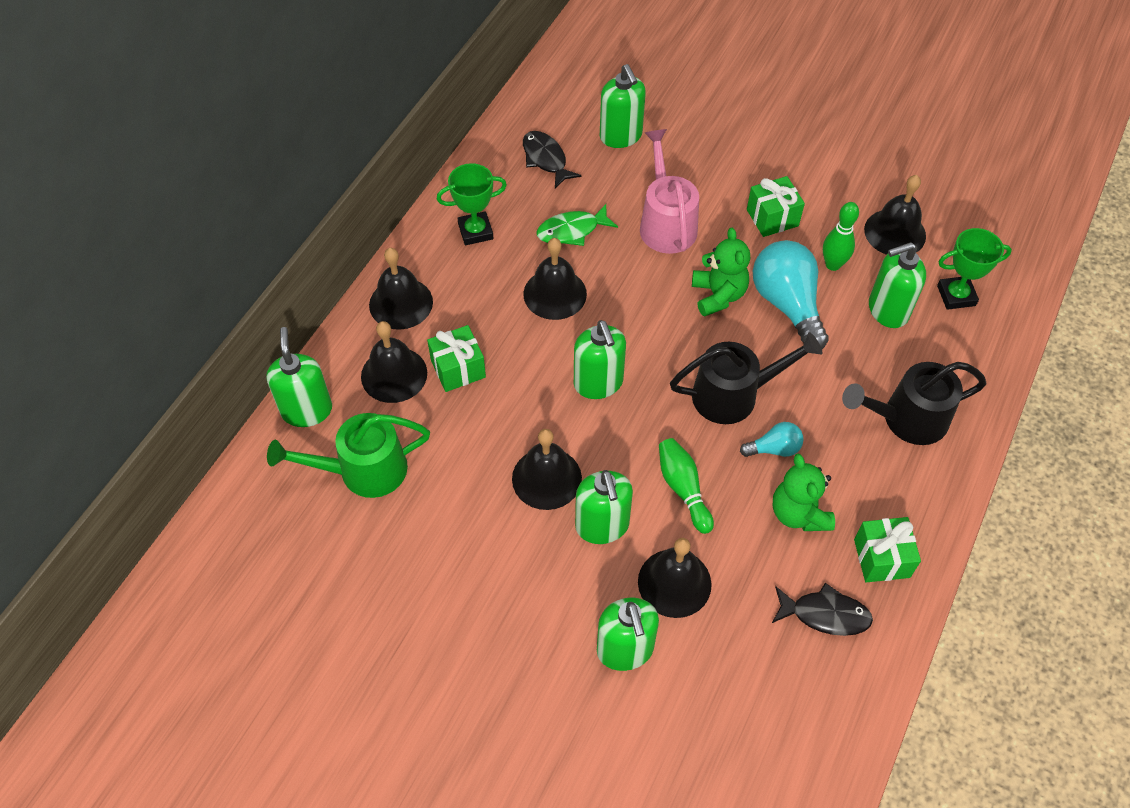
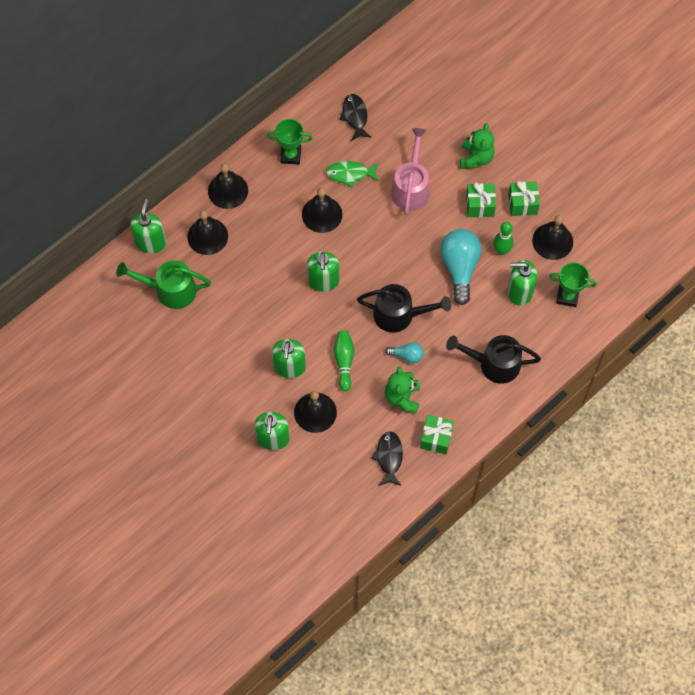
camera: 20 degrees right, 10 degrees up
green gift [427,325,486,392] -> green gift moved to [508,181,540,216]
black bell [512,429,582,510] -> none
green soap dispenser [600,64,646,148] -> none
green teddy bear [692,228,750,317] -> green teddy bear moved to [460,123,495,169]
black fish [772,583,873,636] -> black fish turned 120 degrees counterclockwise [371,431,403,486]

